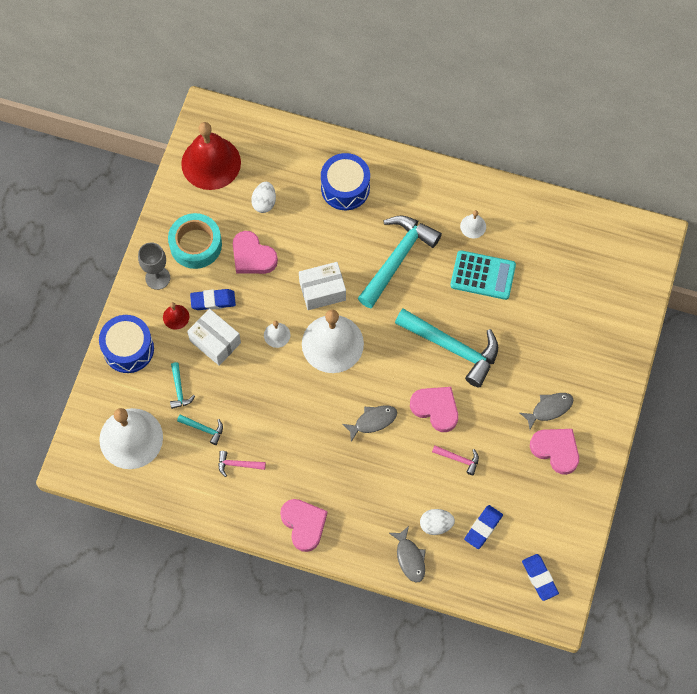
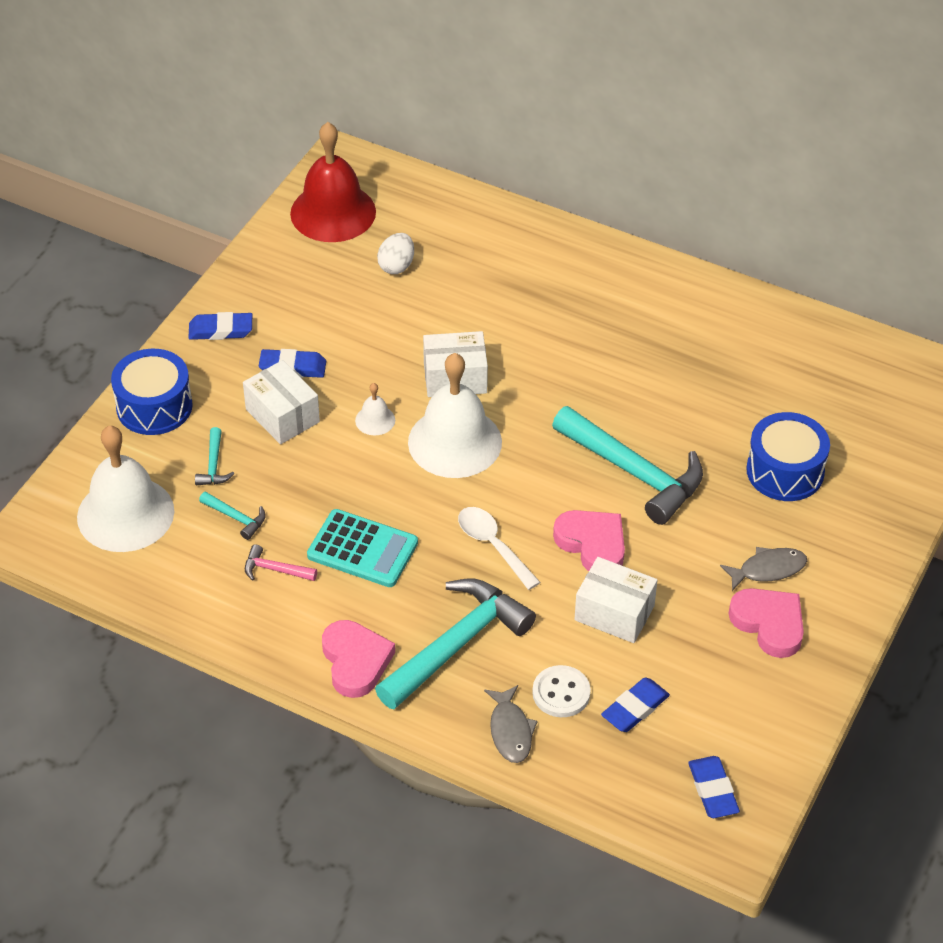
camera: 10 degrees right, 20 degrees down
grey goblet [138,242,170,290] -> blue eraser [188,312,252,340]
red bell [163,302,189,330] -> none
turquoise tape [168,213,222,269] -> none
pink heart [233,231,278,274] -> none
blue drum [321,153,370,210] -> blue drum moved to [746,412,830,501]
grey fish [342,405,397,442] -> white spoon [458,507,540,590]
turquoise hammer [358,215,442,308] -> turquoise hammer moved to [375,578,536,710]
white egg [420,509,455,535] -> white button [532,665,591,717]
pink hammer [432,445,479,475] -> white box [574,557,657,643]
turquoise calculator [450,250,516,300] -> turquoise calculator moved to [307,509,418,587]
white bell [460,210,486,238] -> none

